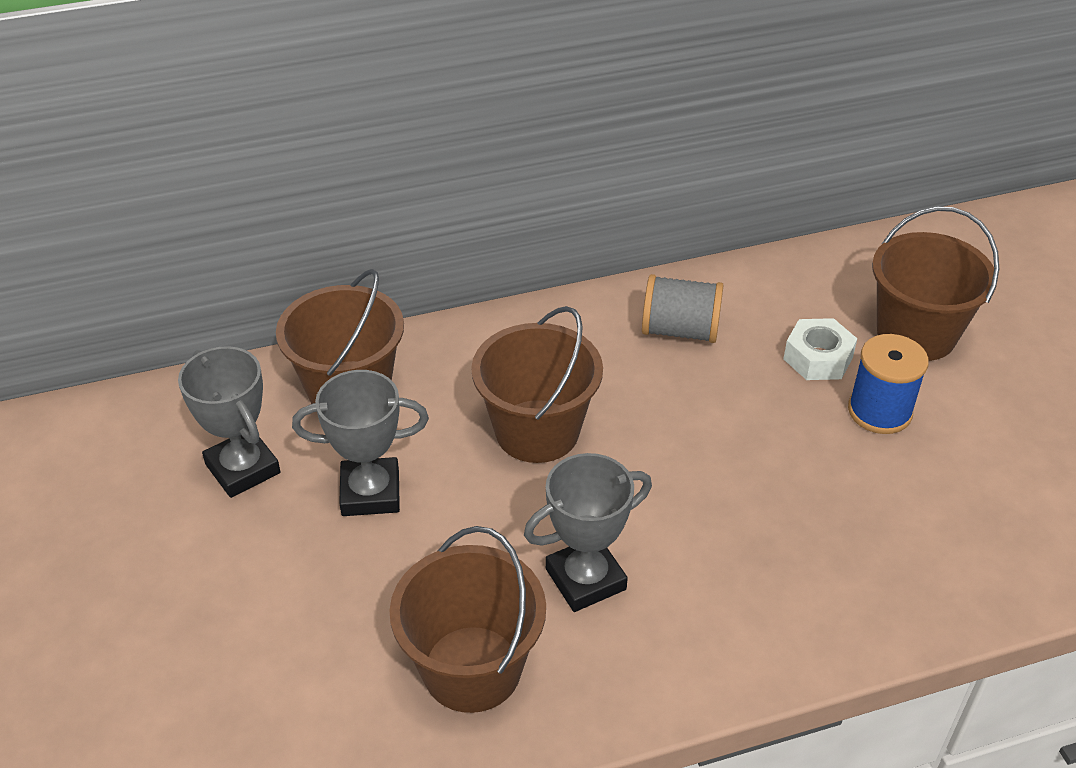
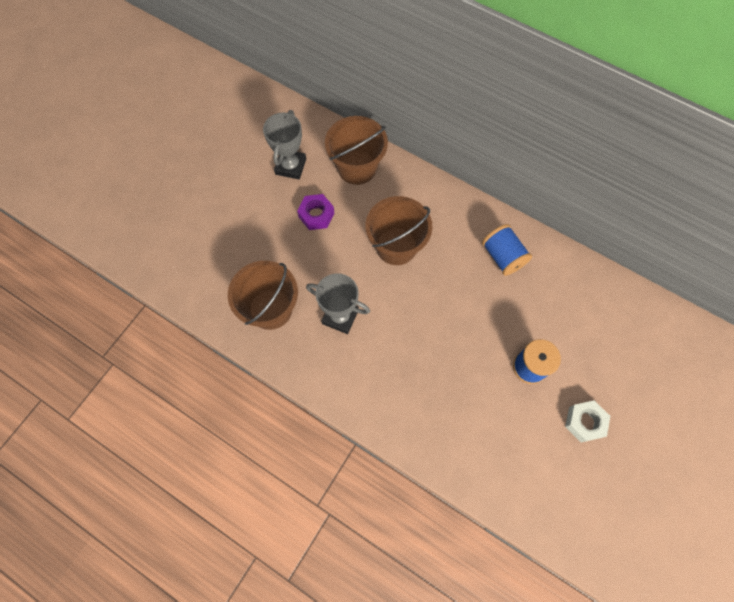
camera: 50 degrees right, 25 degrees up
grey trophy [292,370,429,516] -> purple nut [297,194,334,230]
grey spool [642,274,723,343] -> blue spool [482,224,532,276]
white nut [783,318,857,380] -> white nut moved to [565,400,610,442]
brown bucket [872,206,999,361] -> none

